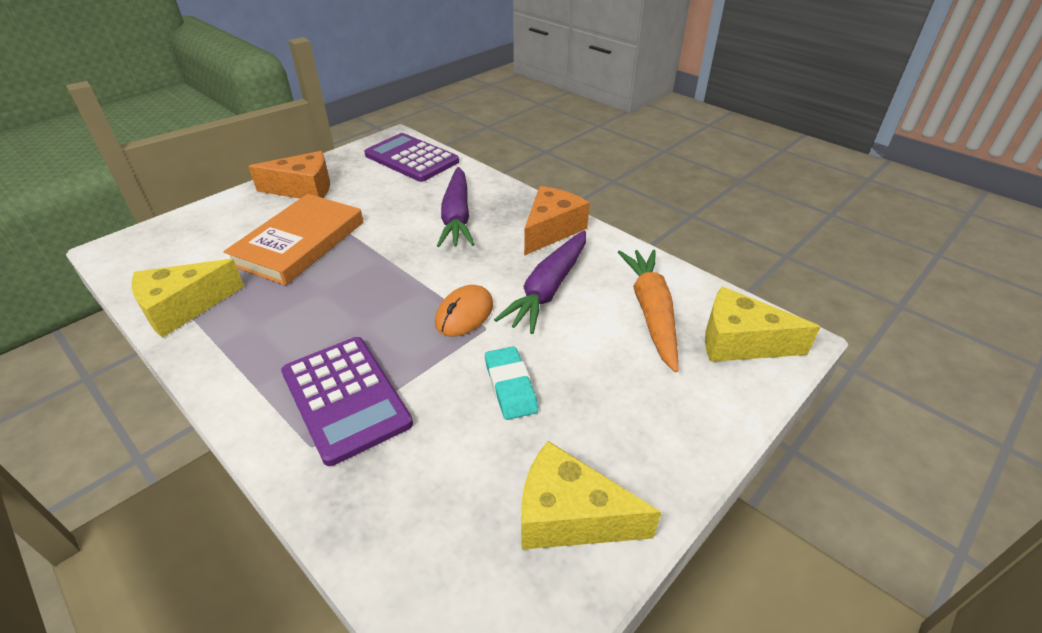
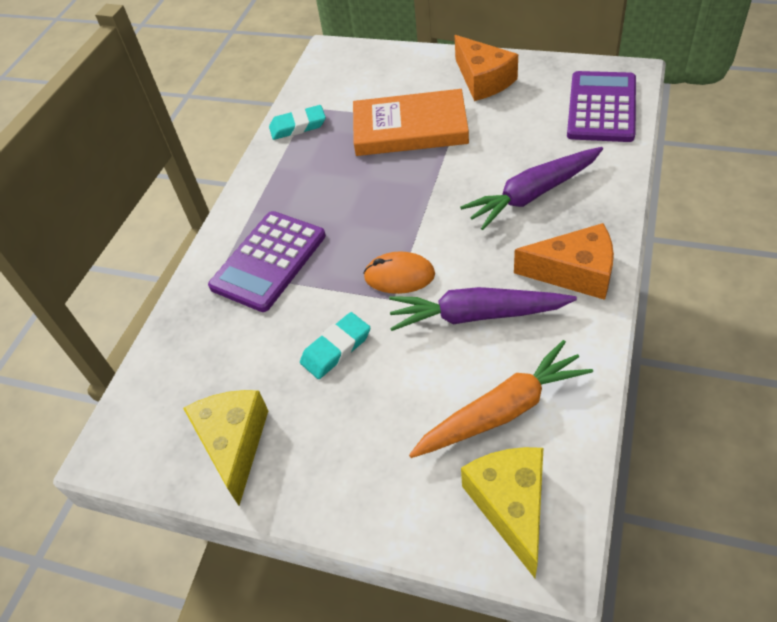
camera: 70 degrees right, 10 degrees up
yellow cheese [132,259,244,338] -> turquoise eraser [269,105,326,140]

